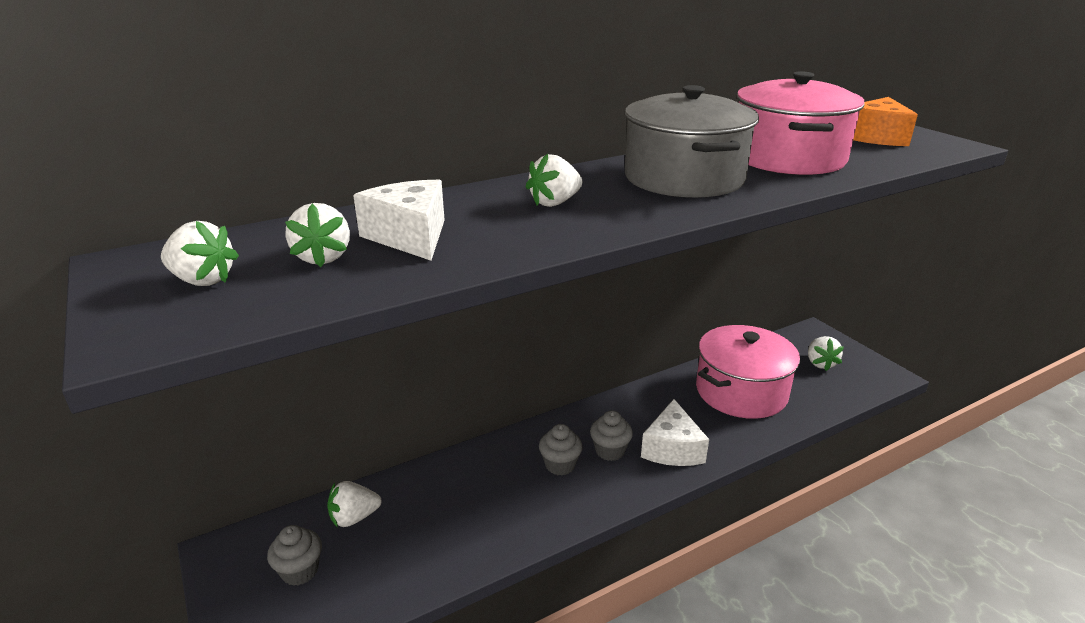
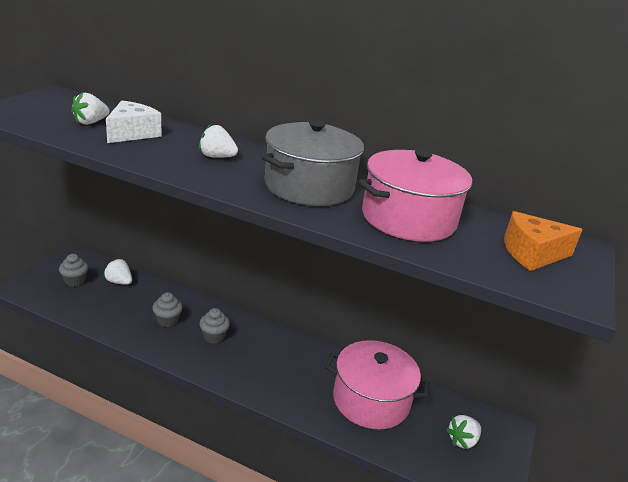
camera: 50 degrees right, 0 degrees up
white strawberry [161,221,239,286] -> none
grey cupcake [590,410,633,461] -> grey cupcake moved to [152,292,183,327]
white cheese [641,399,709,466] -> none

